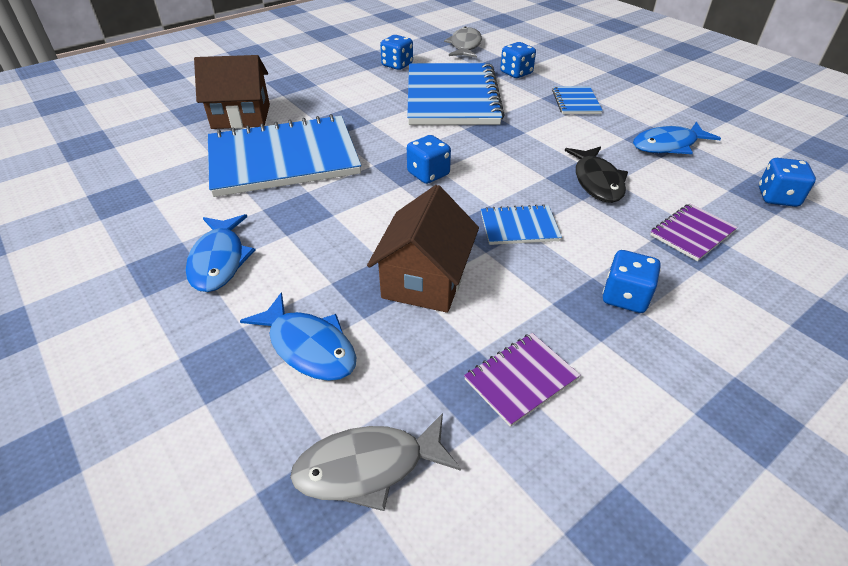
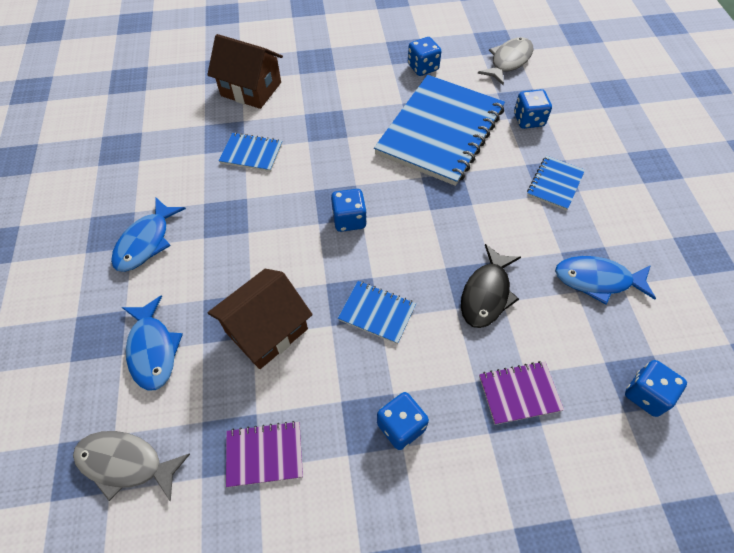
camera: 30 degrees right, 15 degrees up
blue notebook [208,114,361,197] -> blue notebook [219,132,282,172], size x0.44

